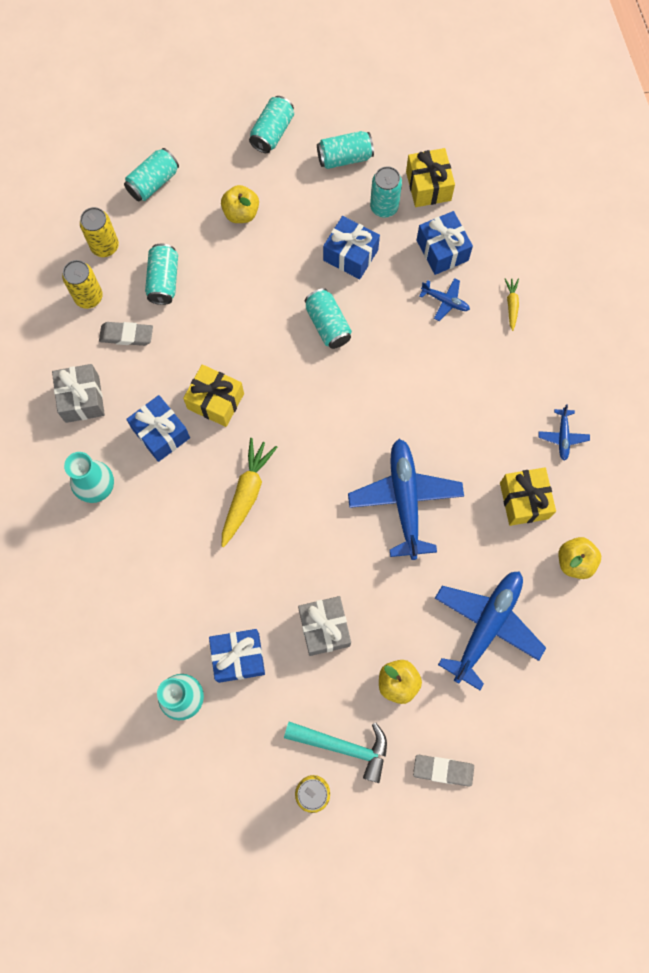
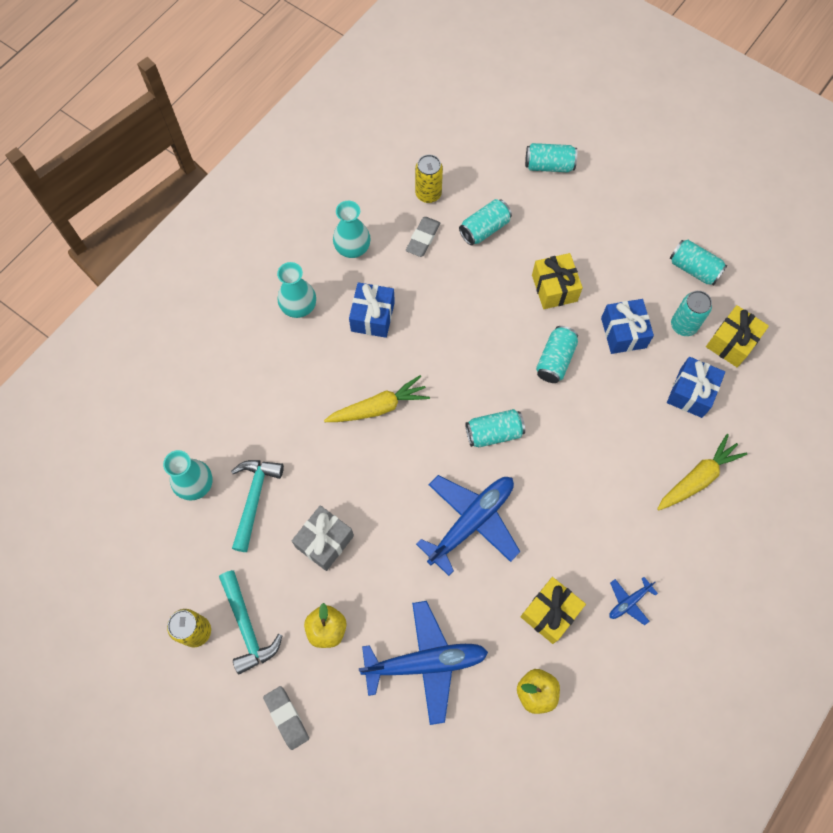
camera: 50 degrees right, 5 degrees down
grey gift [52,364,105,423] -> turquoise vase [333,201,371,258]
yellow can [80,207,119,257] -> none
grey eraser [99,322,153,346] -> grey eraser turned 60 degrees clockwise [406,217,441,257]
yellow gift [183,364,244,427] -> yellow gift moved to [532,253,583,309]
blue gift [209,629,265,683] -> turquoise hammer [231,460,284,552]
yellow apple [221,185,259,223] -> none
turquoise can [249,96,294,153] -> turquoise can moved to [465,409,525,447]
blue plane [419,278,470,321] -> none
yellow carrot [505,278,519,331] -> yellow carrot [657,434,747,510], size x1.91

